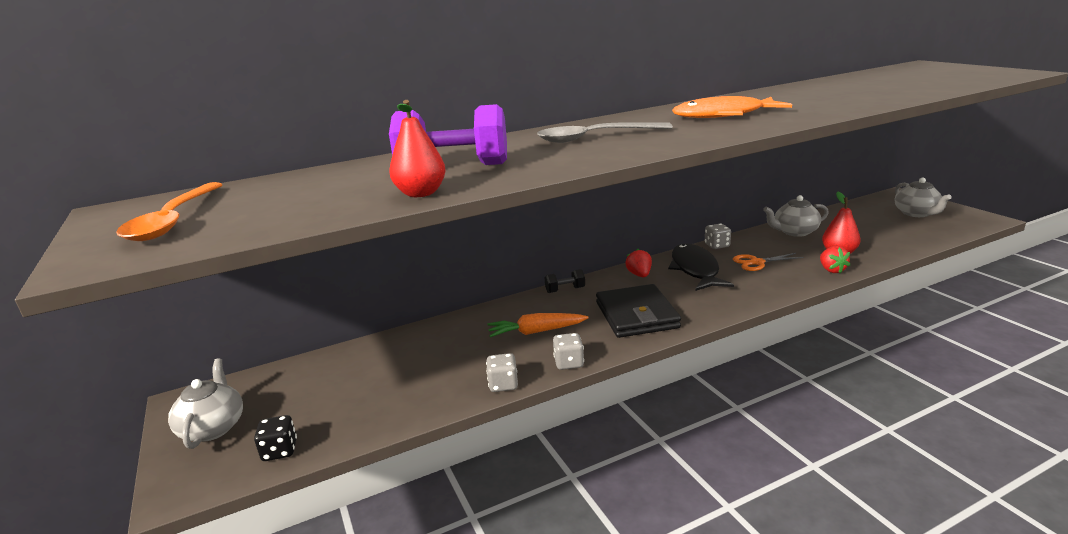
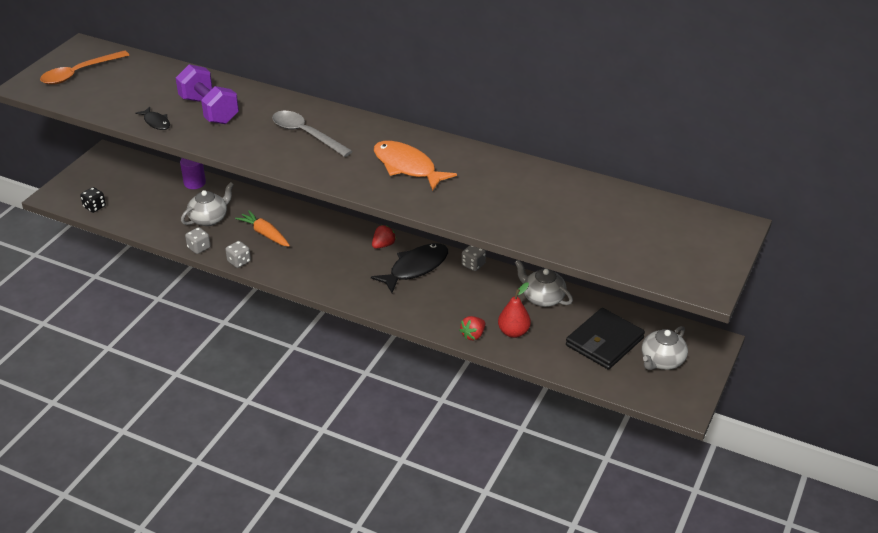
camera: 50 degrees right, 15 degrees up
grey teapot [168,358,243,449] -> grey teapot moved to [181,182,234,226]
red pear [389,100,446,197] -> black fish [135,107,170,130]
black dumbbell [544,269,585,293] -> none
black wallet [596,284,681,338] -> black wallet moved to [566,308,645,370]
orange scissors [733,253,804,271] -> none
none -> purple cylinder [180,158,206,189]

